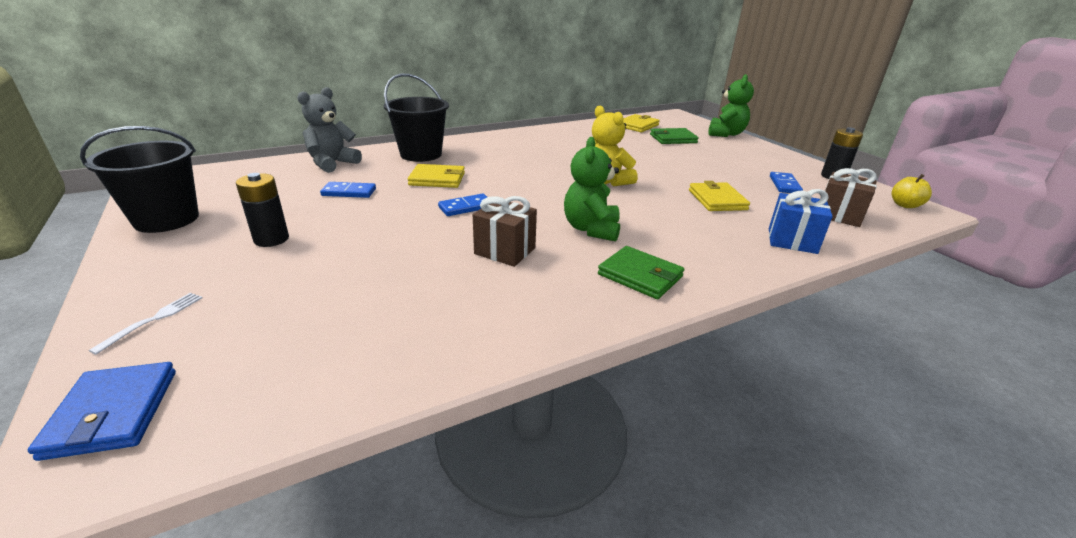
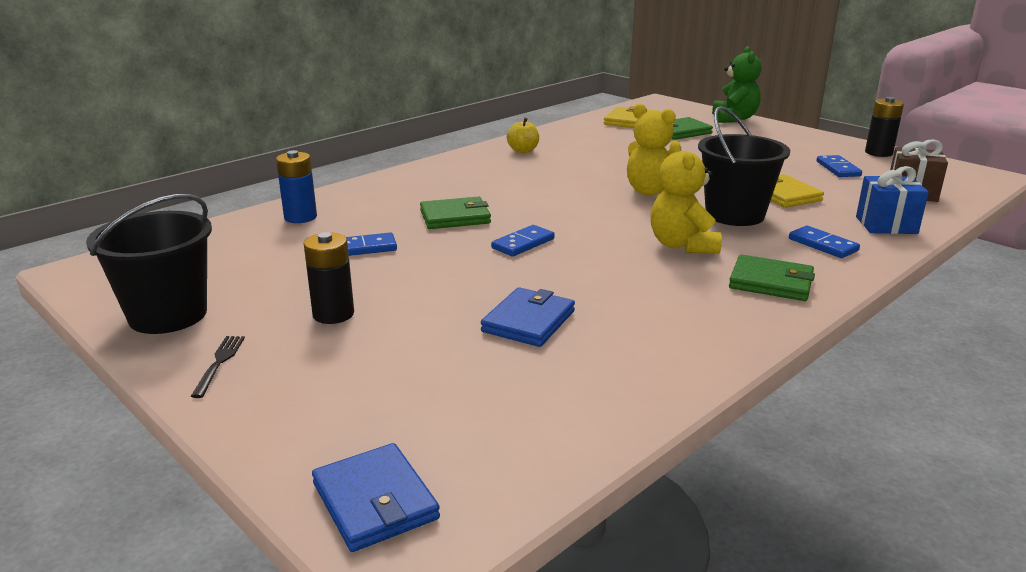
camera: 15 degrees left, 5 degrees down
white fork [89,293,203,355] -> none
grey teddy bear [297,87,362,173] -> blue battery [276,150,317,223]
black bucket [384,73,449,162] -> black bucket moved to [698,106,790,226]
yellow wallet [408,164,465,188] -> green wallet [420,197,491,229]
brown gift [473,196,537,267] -> none
green teddy bear [564,137,620,241] -> yellow teddy bear [651,141,722,254]
yellow apple [891,174,932,208] -> yellow apple moved to [507,118,539,153]
none -> black fork [191,336,245,398]
none -> blue wallet [481,287,575,347]
none -> blue domino [789,226,860,258]

